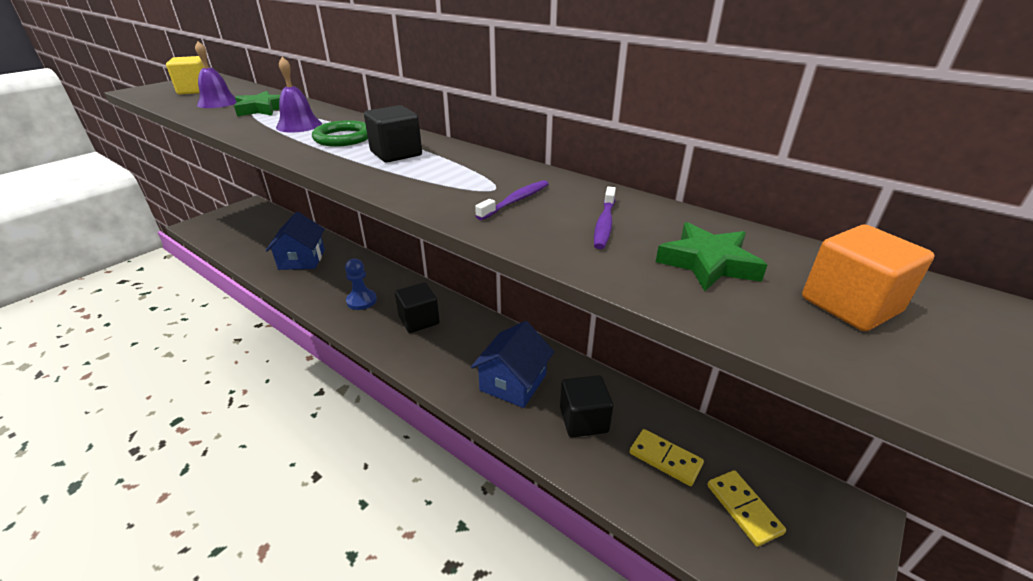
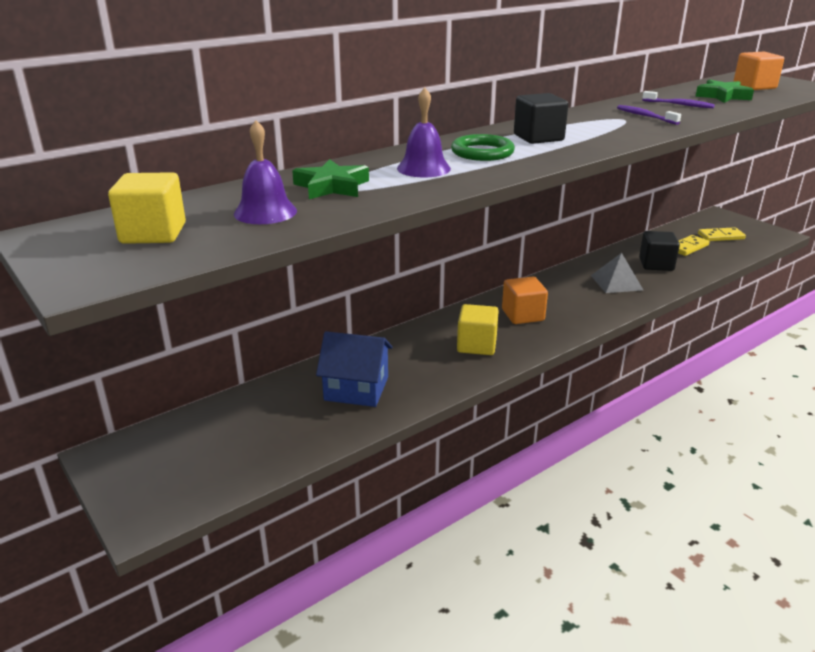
camera: 75 degrees left, 5 degrees down
blue pawn [345,259,377,310] -> yellow cube [457,304,499,355]
black cube [395,283,440,333] -> orange cube [502,277,548,324]
blue house [471,321,554,408] -> grey pyramid [591,253,643,293]

